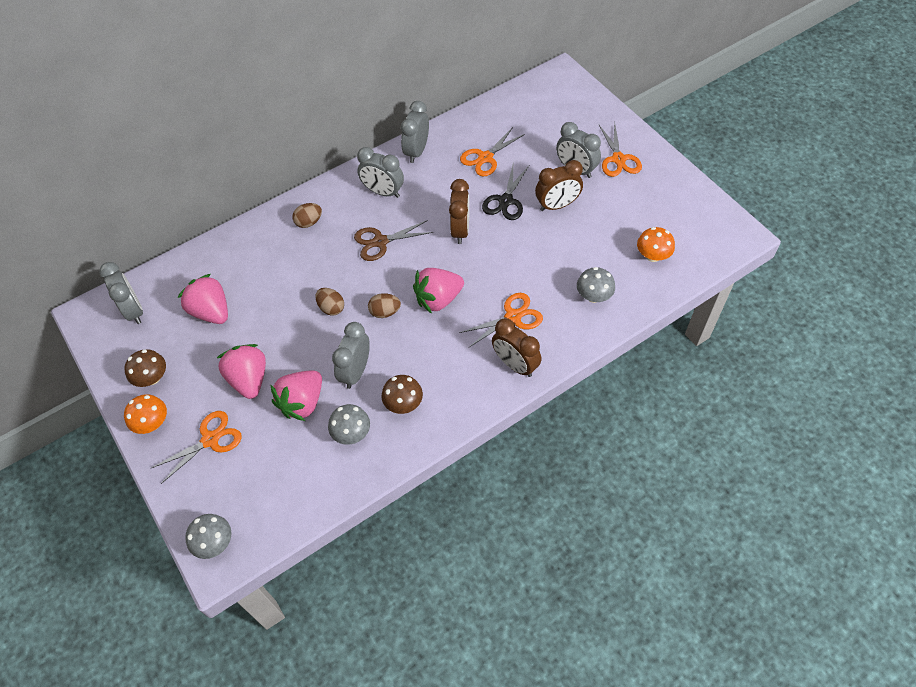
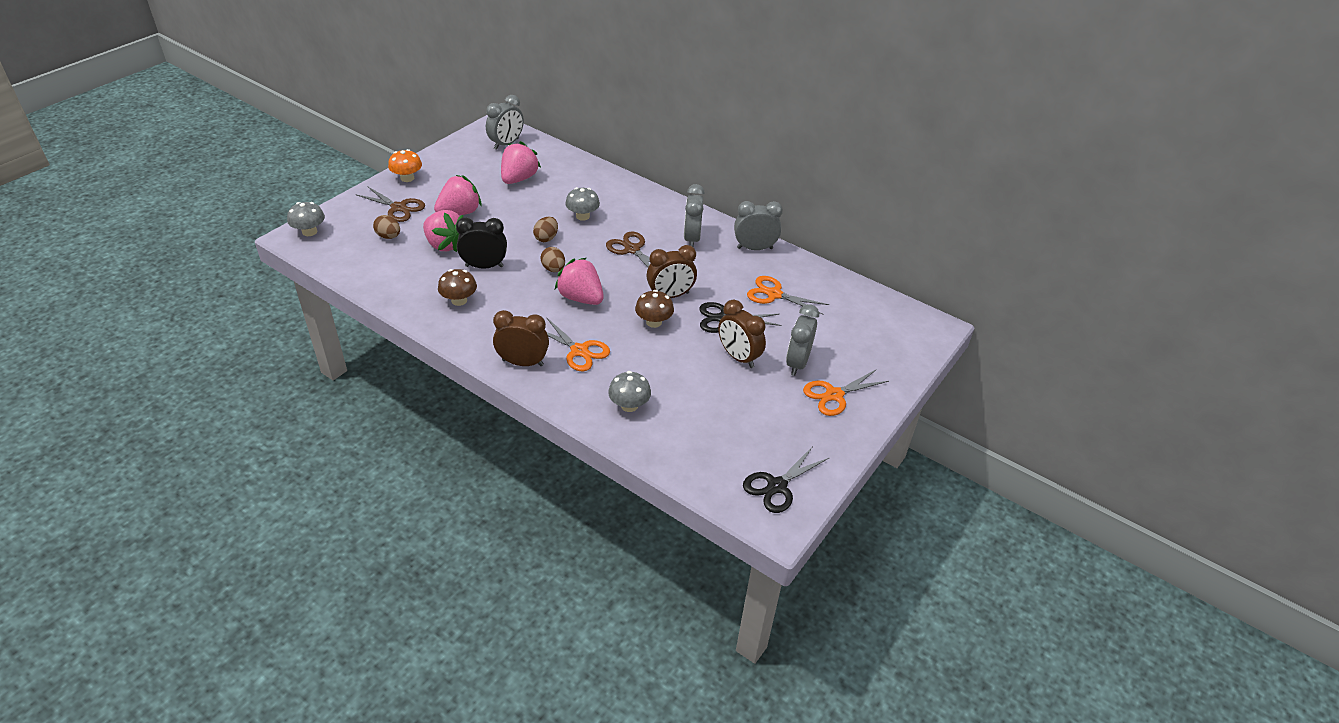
camera: 65 degrees right, 15 degrees down
brown mushroom [124,349,166,387] -> brown mushroom moved to [635,290,674,328]
orange scissors [151,411,242,484] -> brown scissors [355,186,425,222]
pink strawberry [270,370,322,421] -> pink strawberry turned 150 degrees counterclockwise [423,210,463,252]
brown egg [292,203,322,228] -> brown egg moved to [373,215,400,239]
grey mushroom [328,404,370,445] -> grey mushroom moved to [565,187,600,221]
grey clock [332,322,370,389] -> black clock [456,217,507,269]
brown clock [492,318,542,377] -> brown clock turned 75 degrees clockwise [493,310,549,366]
orange mushroom [637,227,675,262] -> none
none -> black scissors [743,446,830,513]

